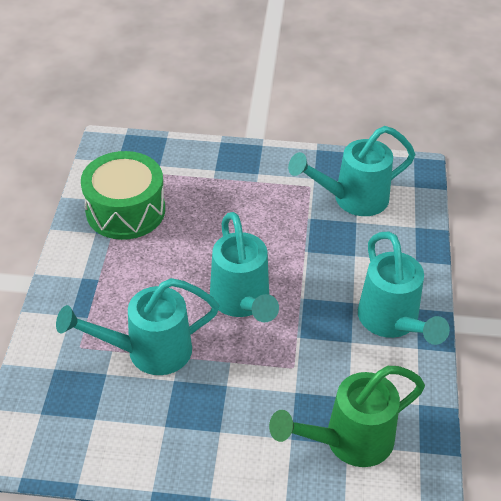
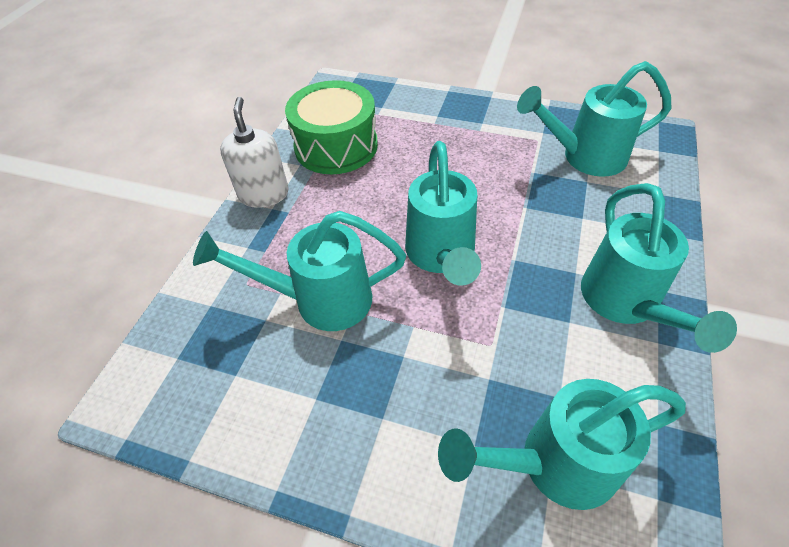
camera: 15 degrees right, 5 degrees up
green watering can [269,366,425,467] -> turquoise watering can [438,379,686,510]
none -> white soap dispenser [220,97,289,208]

